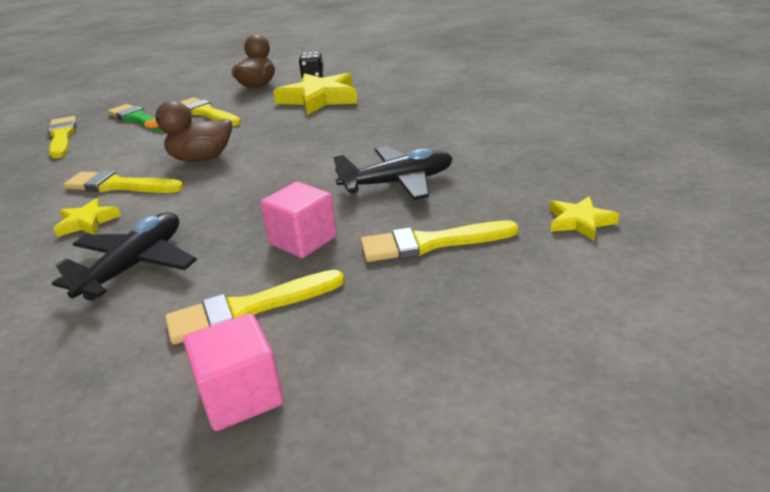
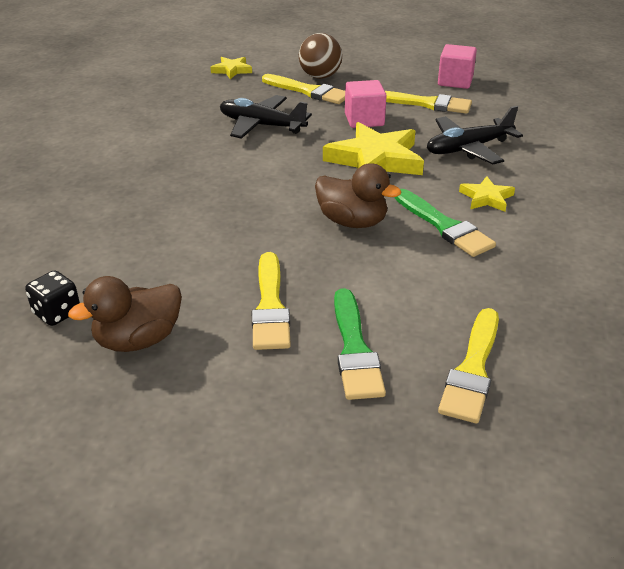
camera: 140 degrees left, 5 degrees up
yellow brush [63,171,184,193] -> green brush [394,189,496,257]
yellow star [273,73,358,115] -> yellow star moved to [323,122,424,175]
none -> brown ball [299,33,342,79]

